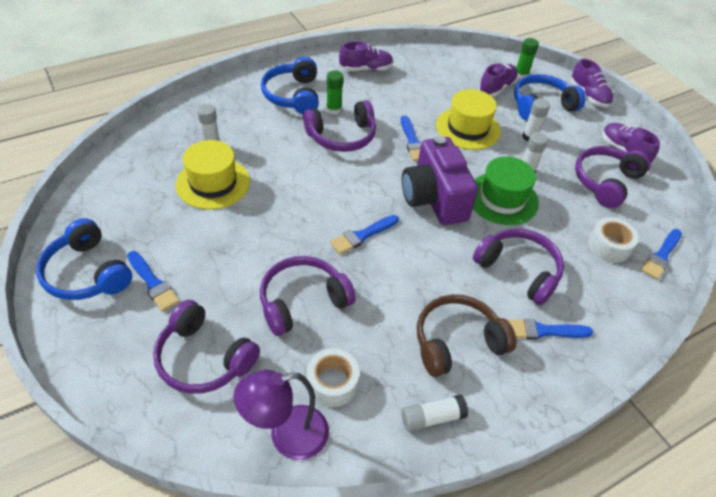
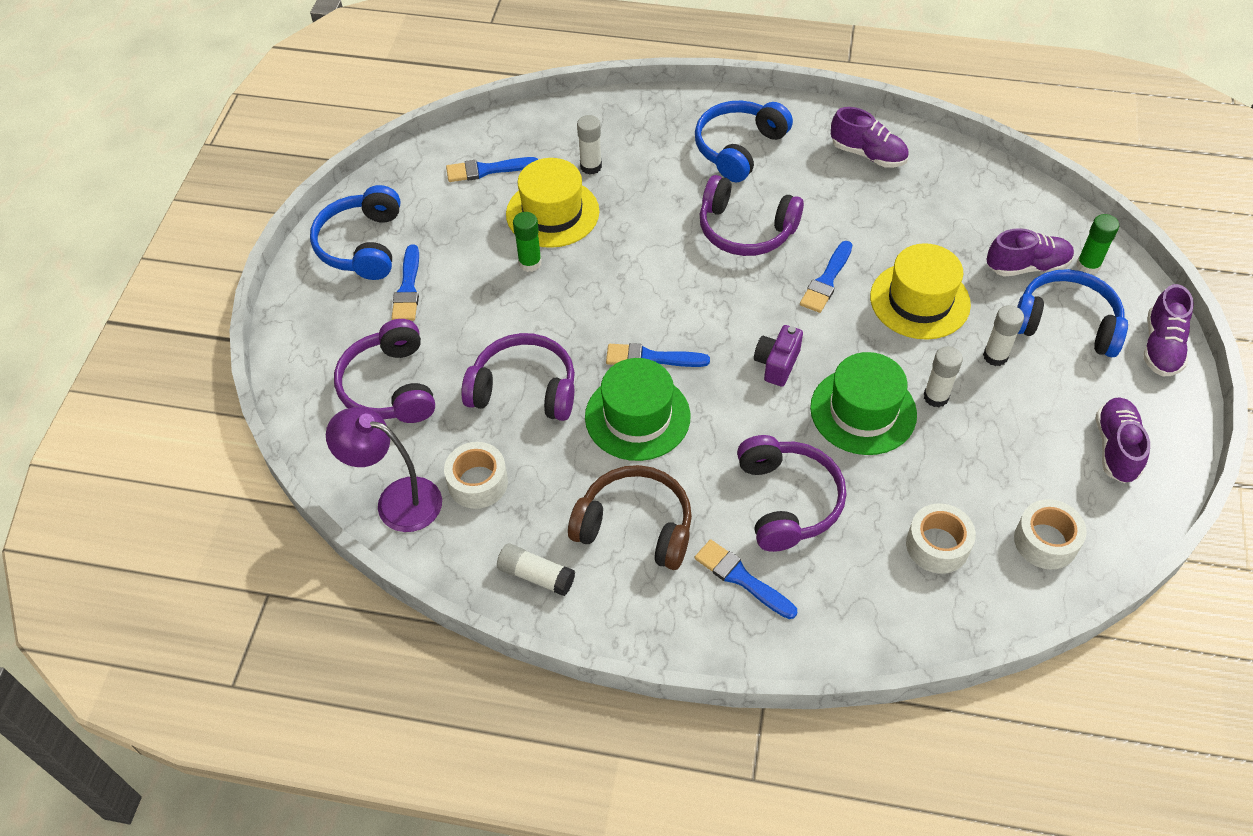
camera: 45 degrees right, 5 degrees up
green glue stick [326,71,343,115] -> green glue stick moved to [513,212,542,272]
purple camera [402,136,478,225] -> purple camera [754,325,803,386], size x0.49
purple headphones [575,146,651,208] -> none
blue brush [641,229,682,280] -> blue brush moved to [446,157,538,182]
none -> green hat [585,358,691,461]
none -> white tape [1014,499,1087,569]

